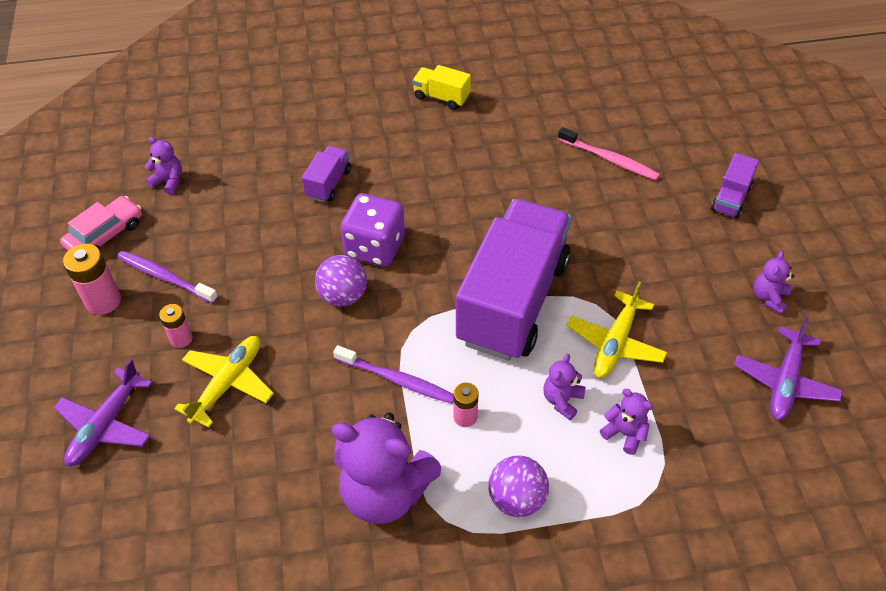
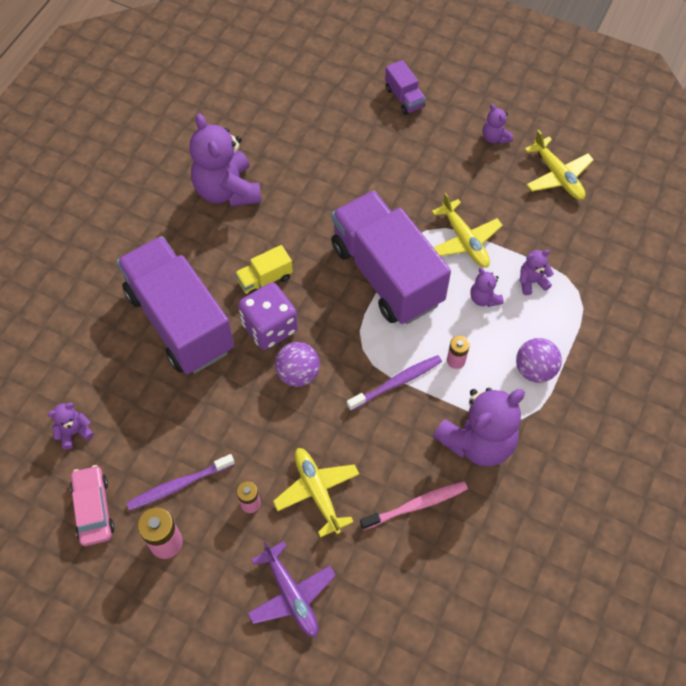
camera: 55 degrees left, 10 degrees up
purple truck [302,146,351,202] -> purple truck [116,236,234,374], size x2.42
yellow truck [412,65,471,110] -> yellow truck moved to [235,245,293,295]
pink toothbrush [558,127,660,180] -> pink toothbrush moved to [360,482,468,530]
purple plane [734,317,843,420] -> yellow plane [525,130,594,200]
none -> purple teddy bear [189,114,262,207]

